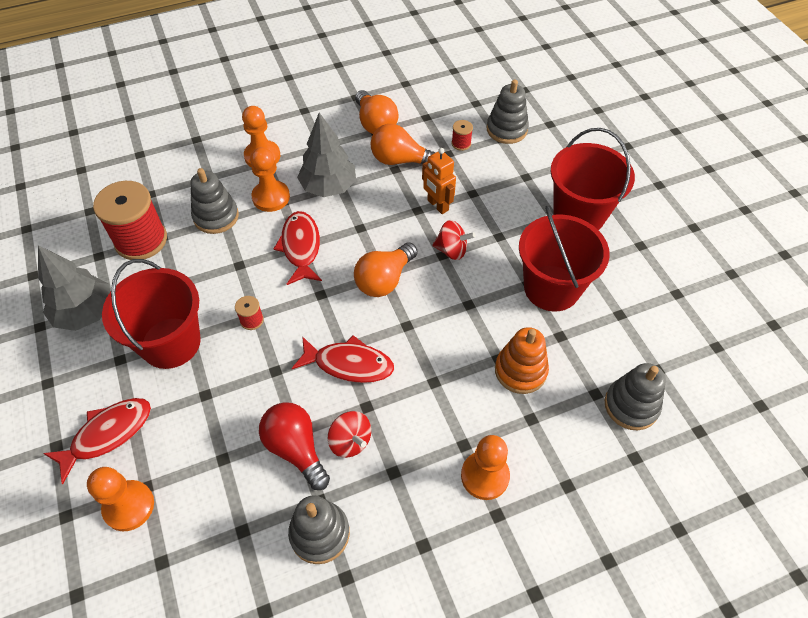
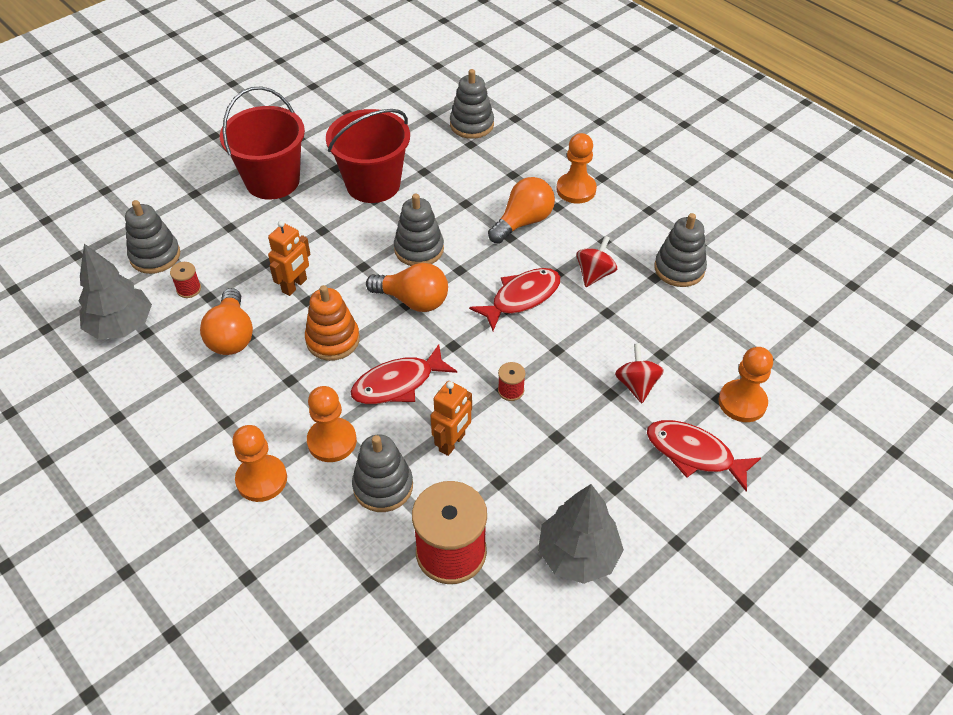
camera: 110 degrees left, 5 degrees down
red bucket [102,259,201,369] -> none
red light bulb [259,402,330,490] -> none
red fish [292,335,394,383] -> red fish turned 60 degrees clockwise [469,268,561,331]
grey tree [297,113,356,197] -> grey tree moved to [78,244,152,340]
orange light bulb [355,90,398,134] -> orange light bulb moved to [488,177,555,244]
red spinning top [432,220,476,260] -> red spinning top moved to [615,343,664,403]
orange stacking toy [495,327,549,394] -> orange stacking toy moved to [305,285,360,361]
none -> grey stacking toy [394,194,444,266]
none -> orange robot [431,381,472,456]

